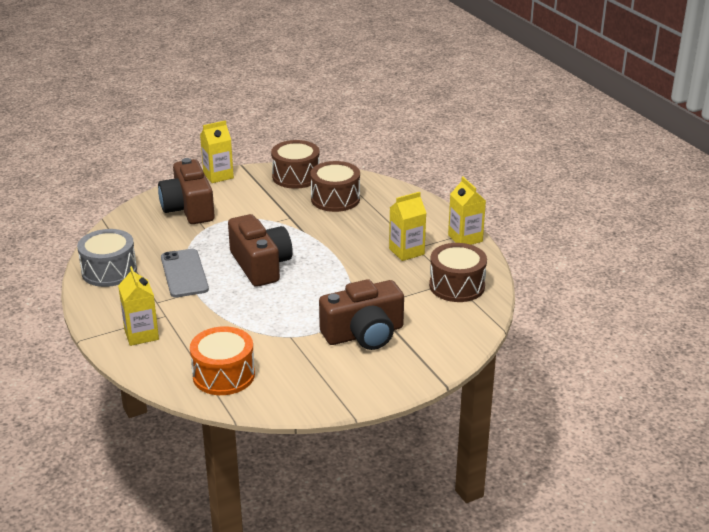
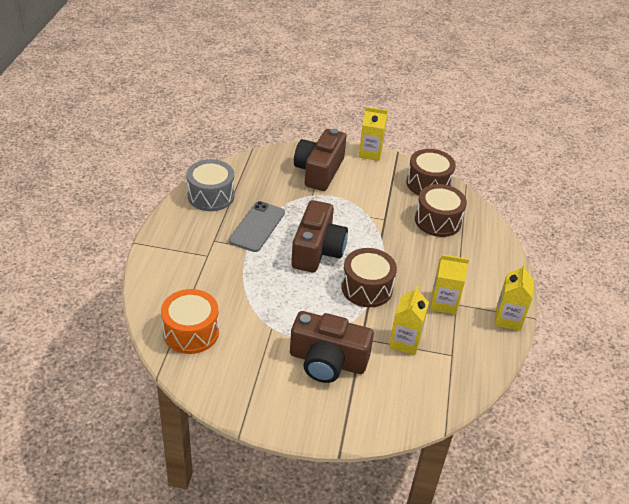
camera: 35 degrees right, 10 degrees up
yellow carton [118,266,159,346] -> yellow carton moved to [389,286,429,355]
brown drum [429,243,487,302] -> brown drum moved to [341,248,397,307]

